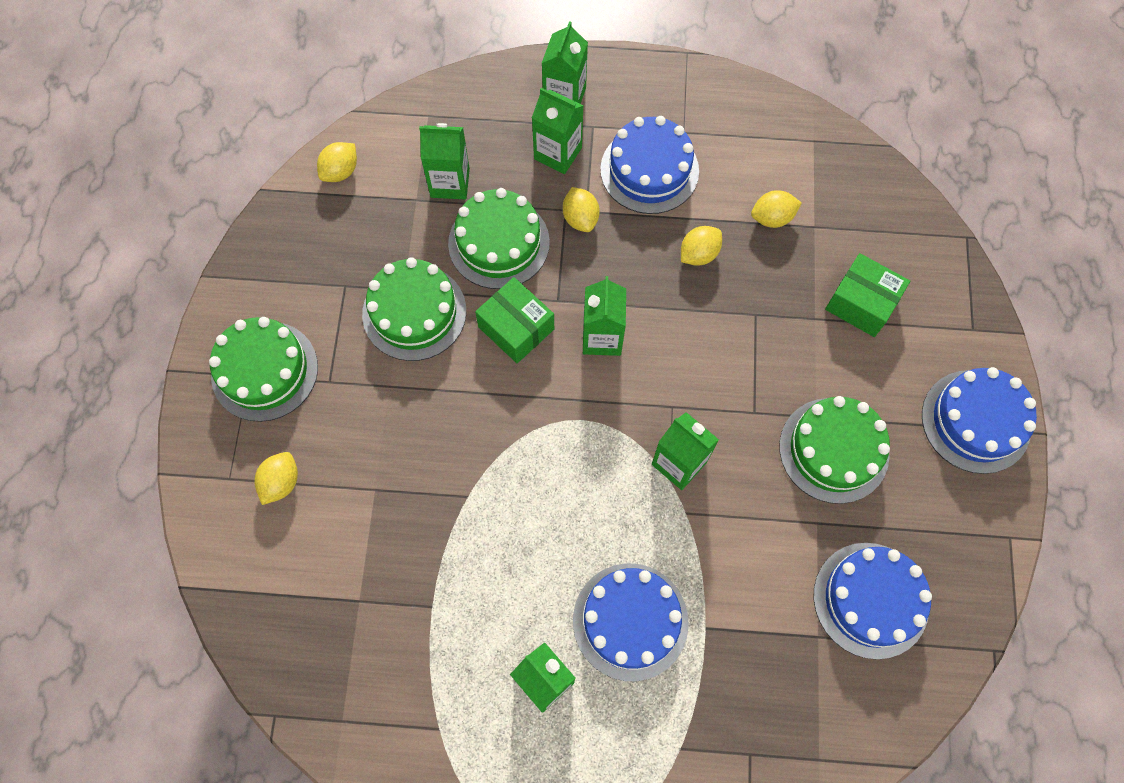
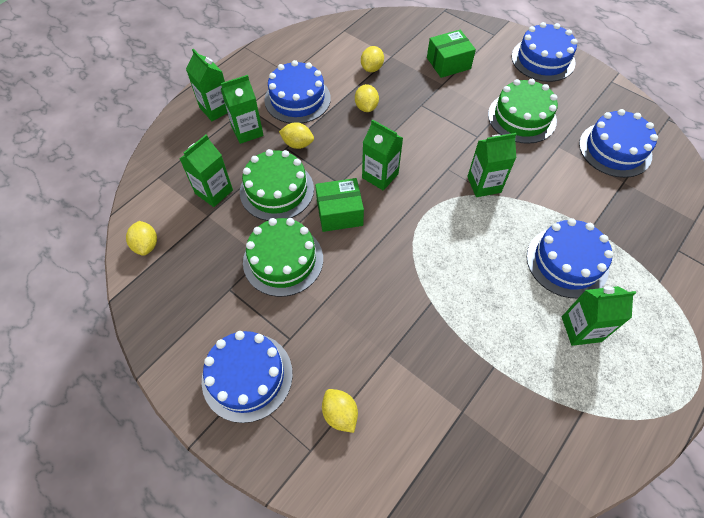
camera: 55 degrees left, 10 degrees down
green cake [209,317,318,422] -> blue cake [202,331,293,423]

